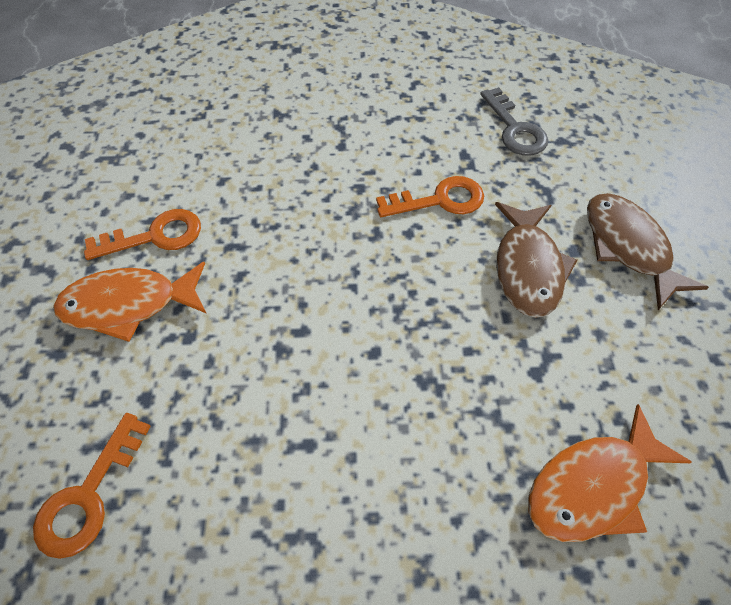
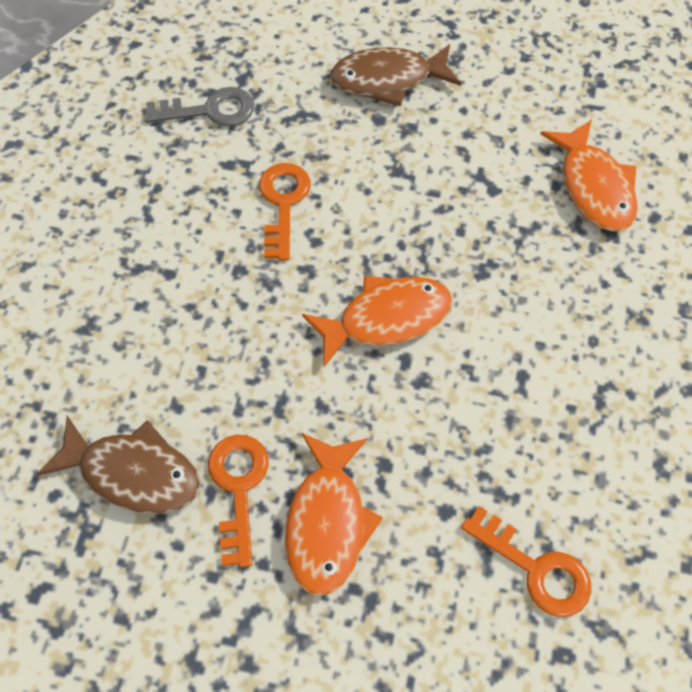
camera: 75 degrees left, 5 degrees up
brown fish [495,202,578,318] -> brown fish moved to [36,416,201,514]
none -> orange fish [302,275,452,367]

